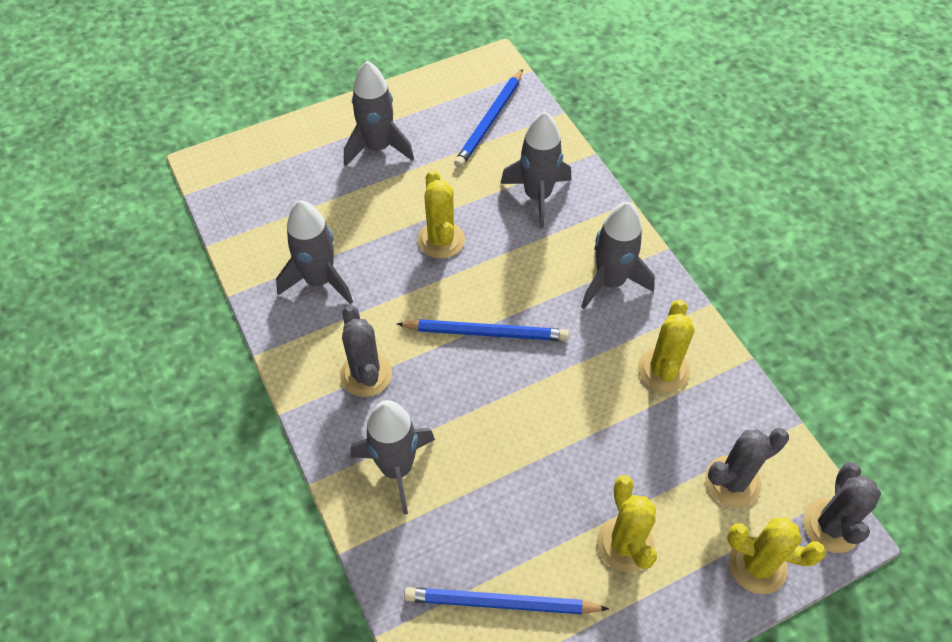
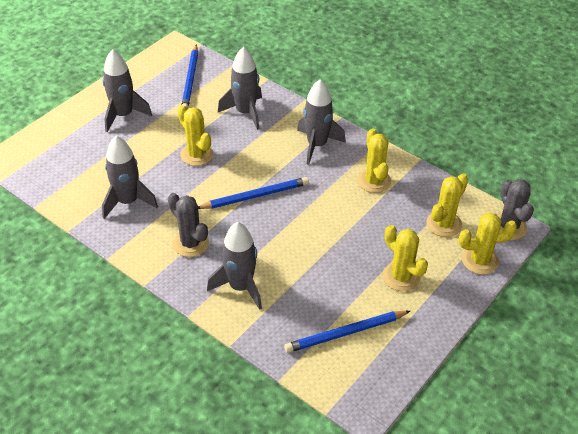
camera: 25 degrees left, 10 degrees down
grey cactus [705,428,789,507] -> yellow cactus [426,173,468,237]

